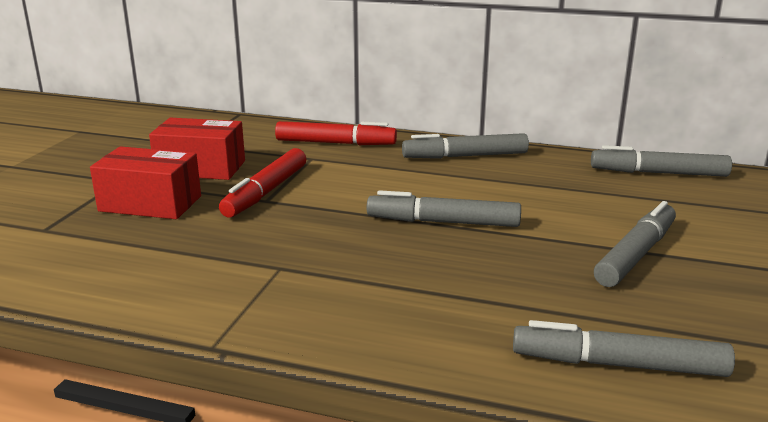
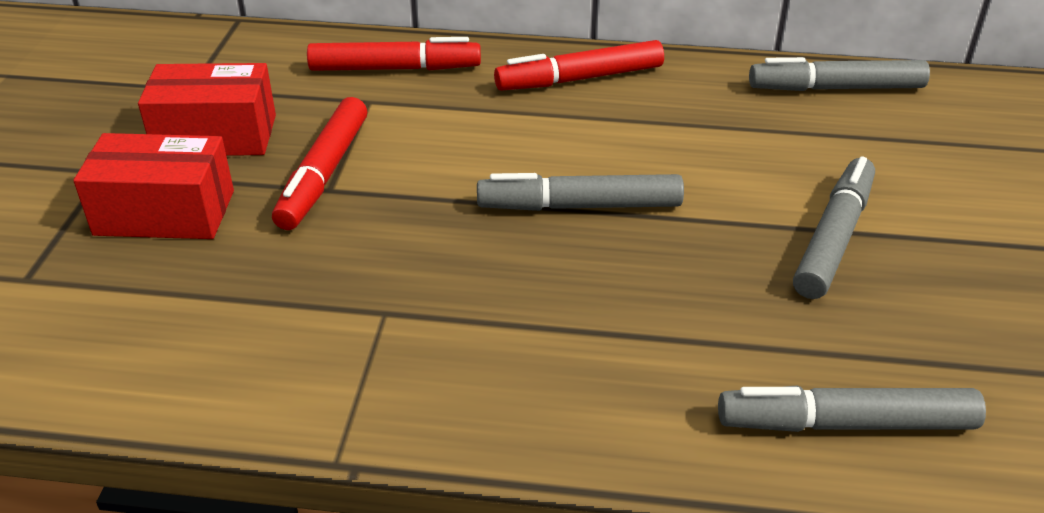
camera: 10 degrees left, 15 degrees up
grey marker [402,133,529,159] -> red marker [494,40,664,91]

